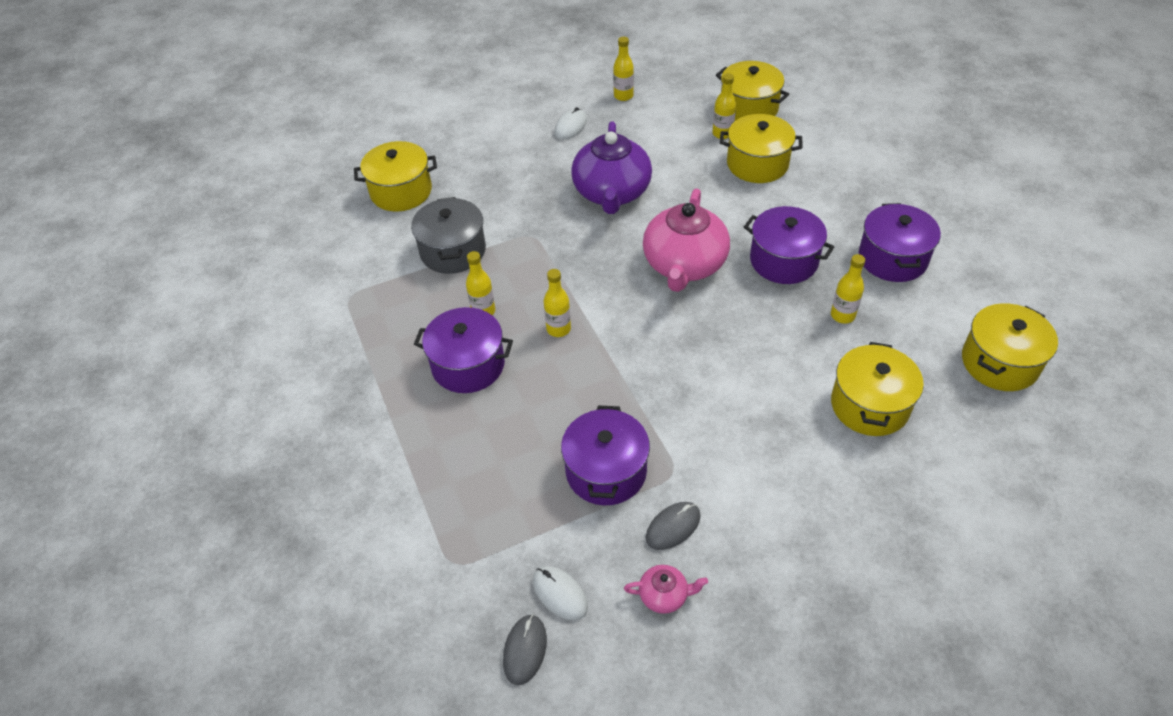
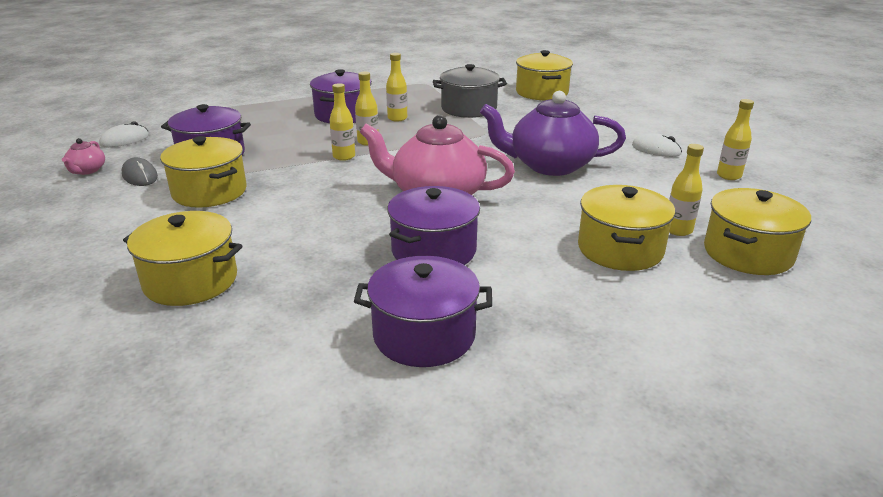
camera: 90 degrees right, 20 degrees down
grey mouse [503,614,547,685] -> none
yellow bottle [831,254,865,324] -> yellow bottle moved to [330,83,355,161]
yellow pot [962,303,1058,391] -> yellow pot moved to [160,136,247,208]

